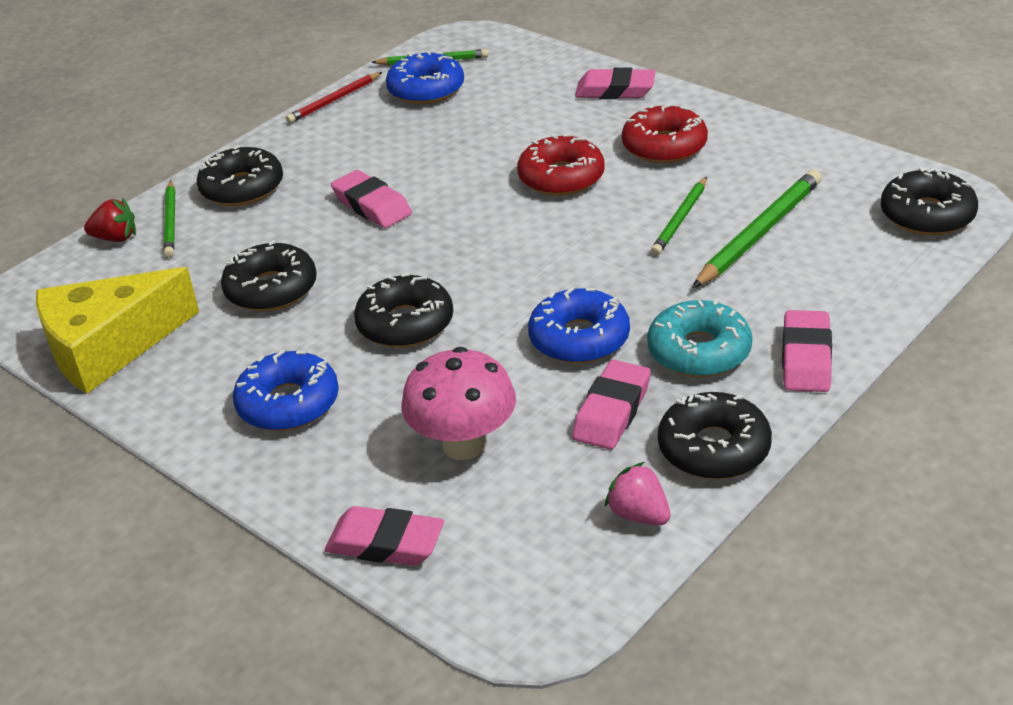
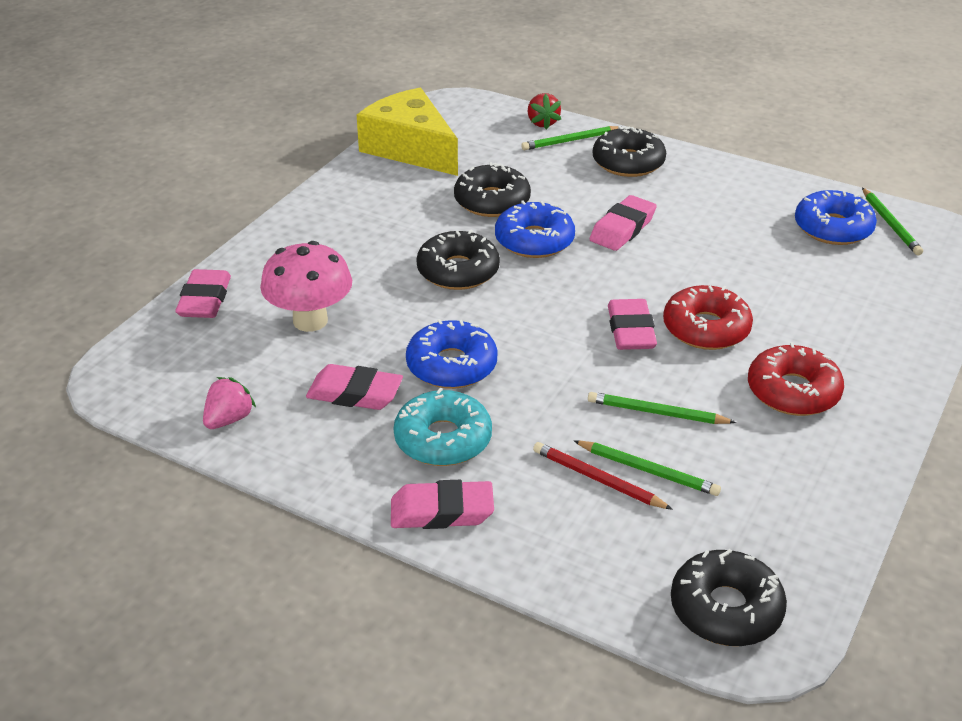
camera: 75 degrees right, 0 degrees up
blue donut [233,350,339,431] -> blue donut moved to [495,201,575,258]
red pencil [286,72,382,123] -> red pencil moved to [533,442,673,510]
pink eraser [575,67,655,99] -> pink eraser moved to [608,299,657,350]
black donut [658,392,772,479] -> none
green pencil [692,170,822,288] -> green pencil [573,440,721,496], size x0.62

